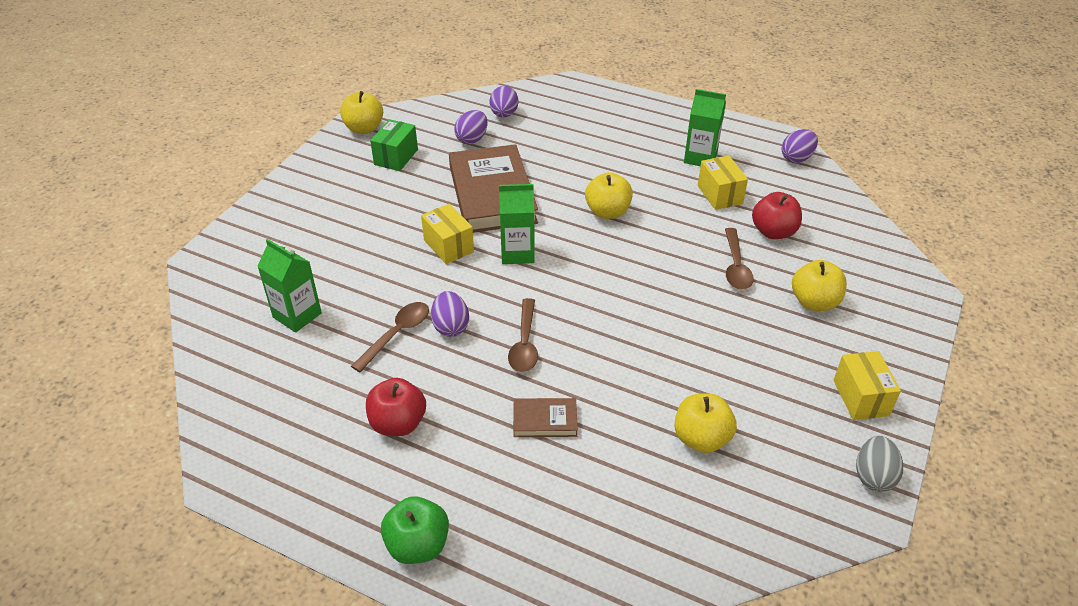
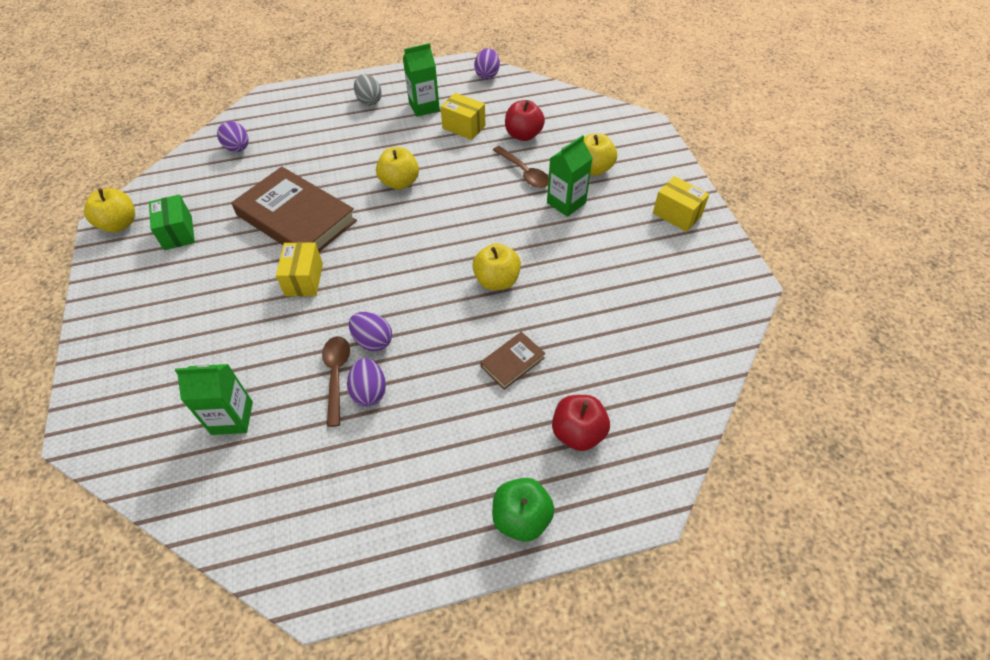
camera: 40 degrees left, 10 degrees up
red apple [366,378,426,436] -> red apple moved to [552,395,610,451]
yellow box [421,204,474,264] -> yellow box turned 75 degrees clockwise [276,242,323,296]
purple egg [454,110,487,144] -> purple egg moved to [347,358,386,407]
green carton [499,184,535,264] -> green carton moved to [547,135,593,217]
brown spoon [508,298,538,372] -> none
yellow apple [674,393,737,453] -> yellow apple moved to [472,243,521,290]
grey egg [856,436,903,492] -> grey egg moved to [354,74,382,106]

